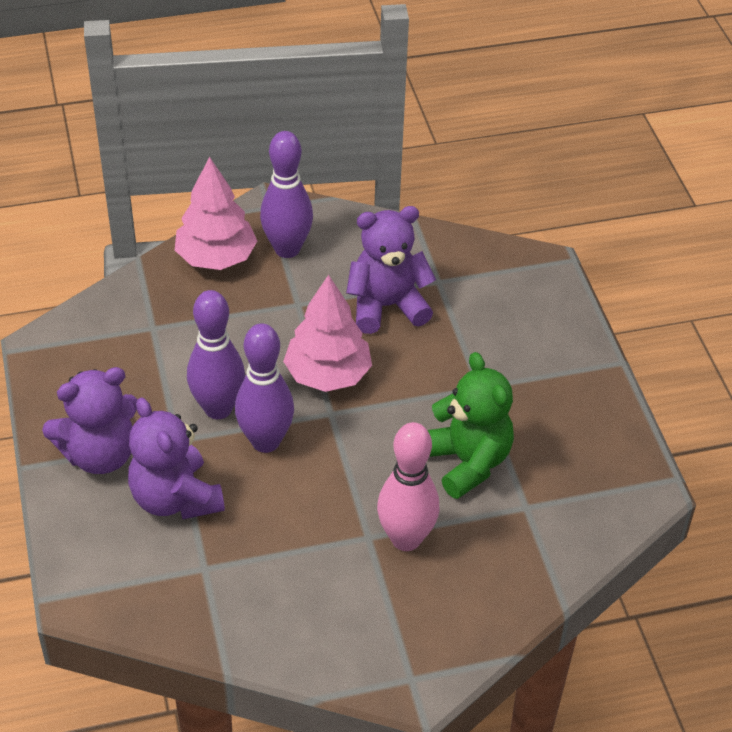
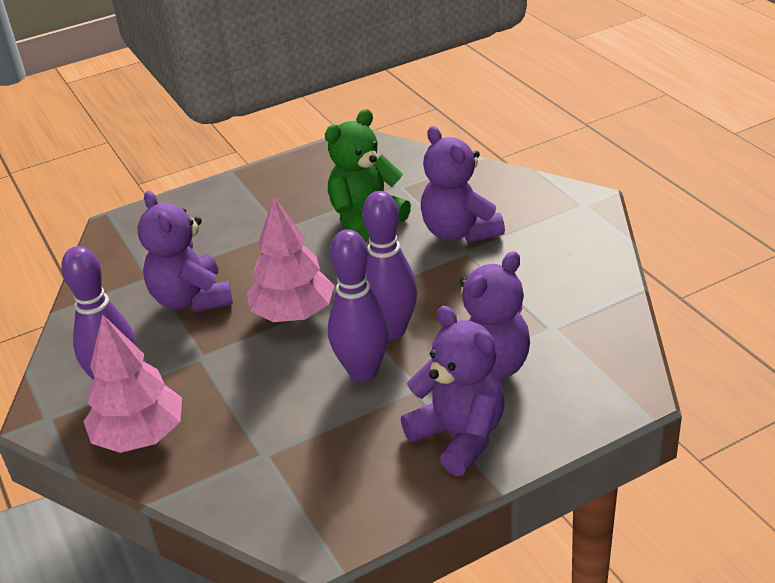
camera: 100 degrees left, 10 degrees down
pink bowling pin [377,422,440,551] -> purple teddy bear [421,126,505,243]

